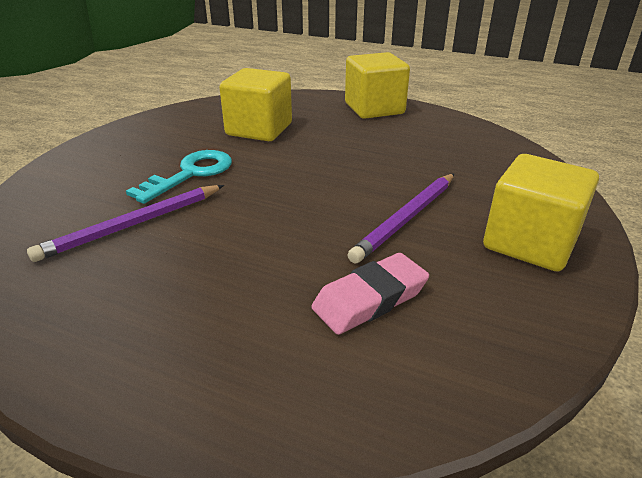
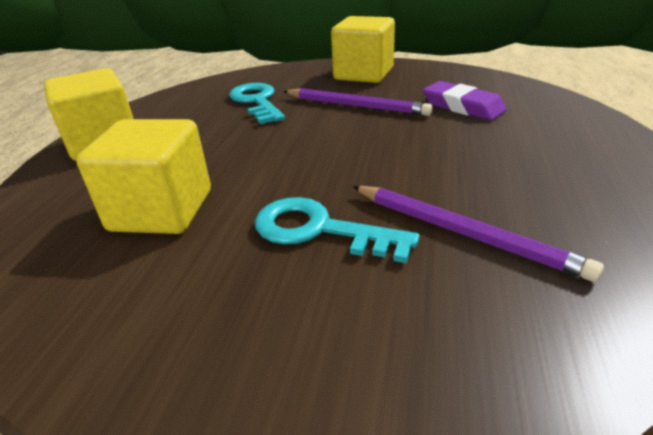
camera: 100 degrees left, 0 degrees up
pink eraser [311,253,429,335] -> purple eraser [423,81,507,121]
none -> turquoise key [229,83,285,124]

